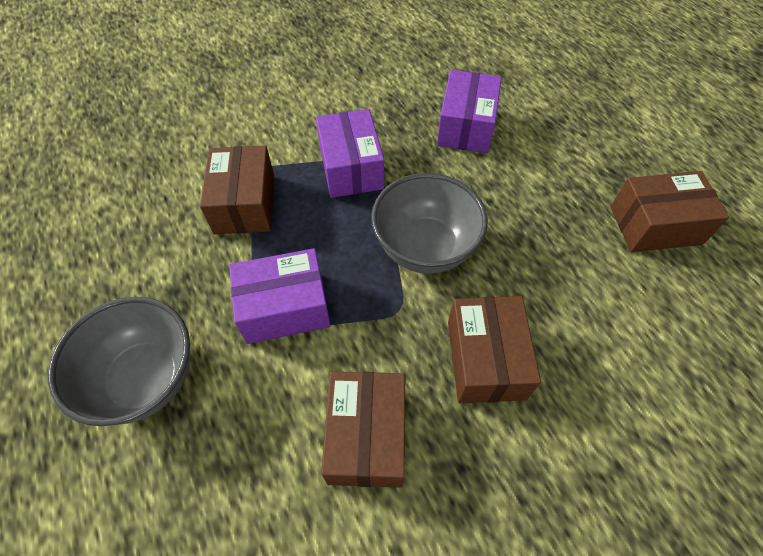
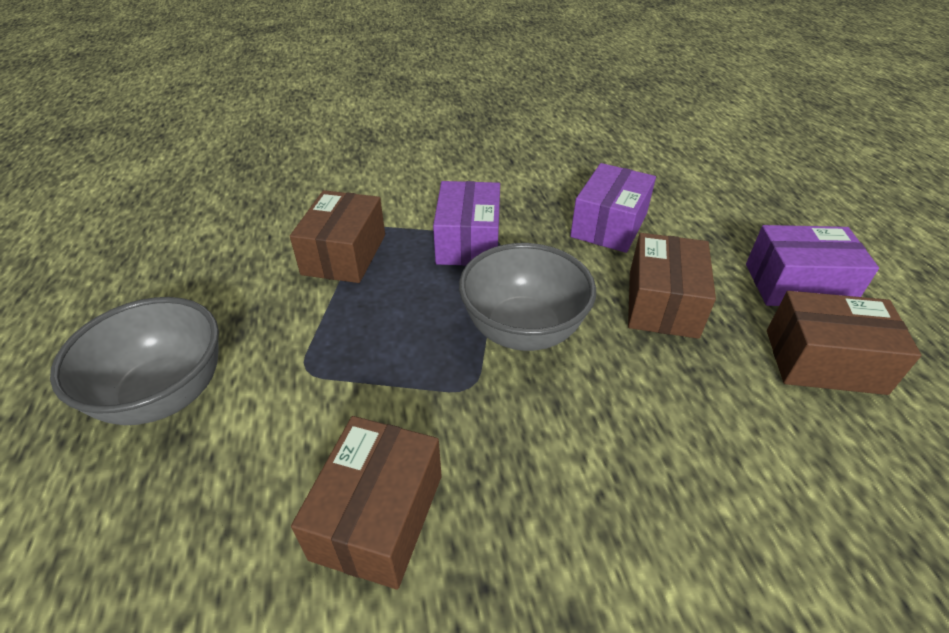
camera: 15 degrees right, 15 degrees down
purple box [229,248,331,344] -> purple box moved to [746,225,879,306]
brown box [448,296,541,403] -> brown box moved to [628,233,716,339]

